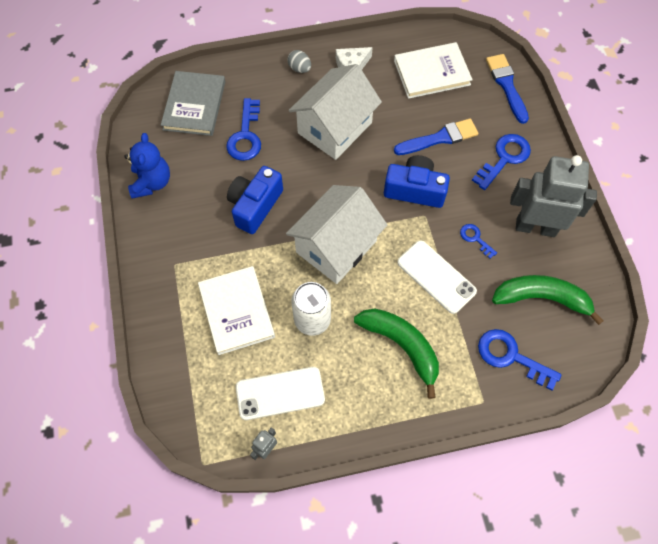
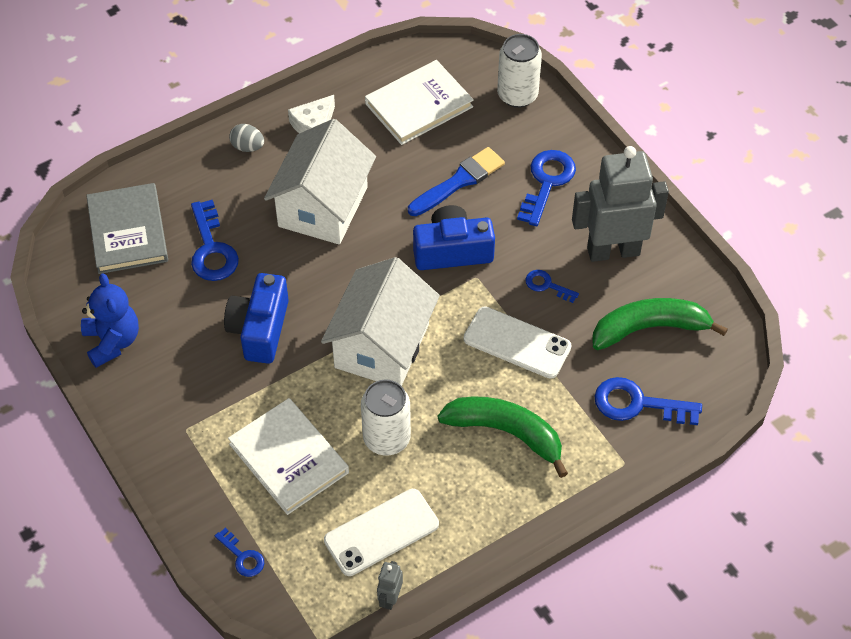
camera: 20 degrees left, 10 degrees down
blue brush [486,54,529,124] -> white can [497,34,542,108]
none -> blue key [215,528,264,577]

